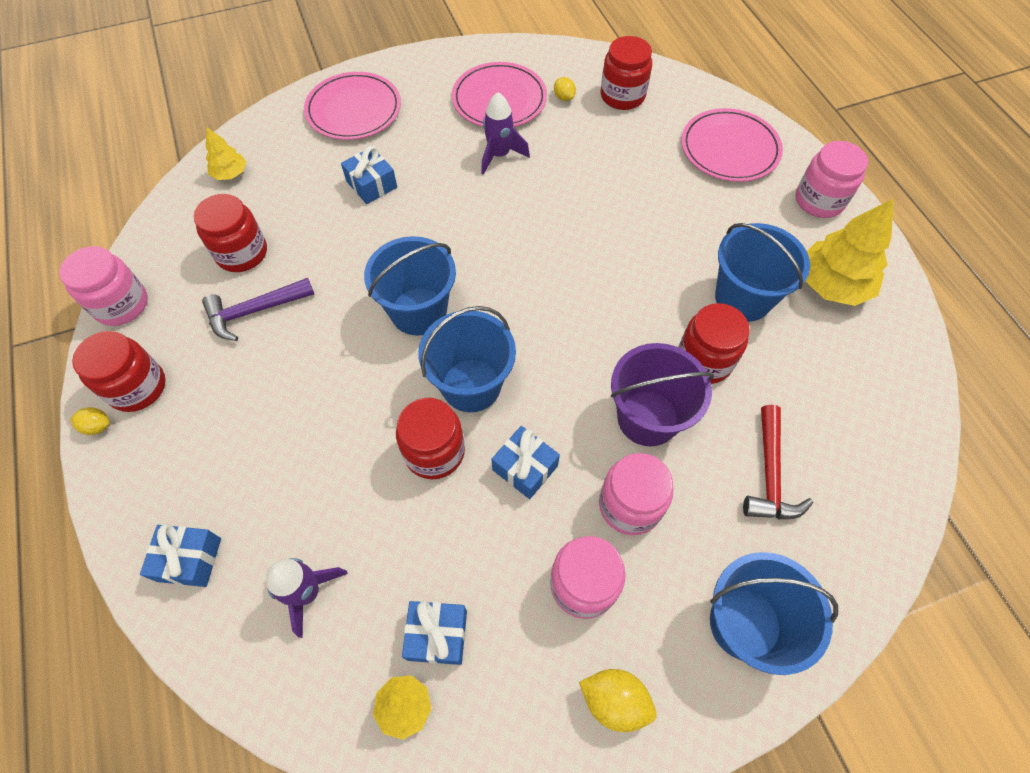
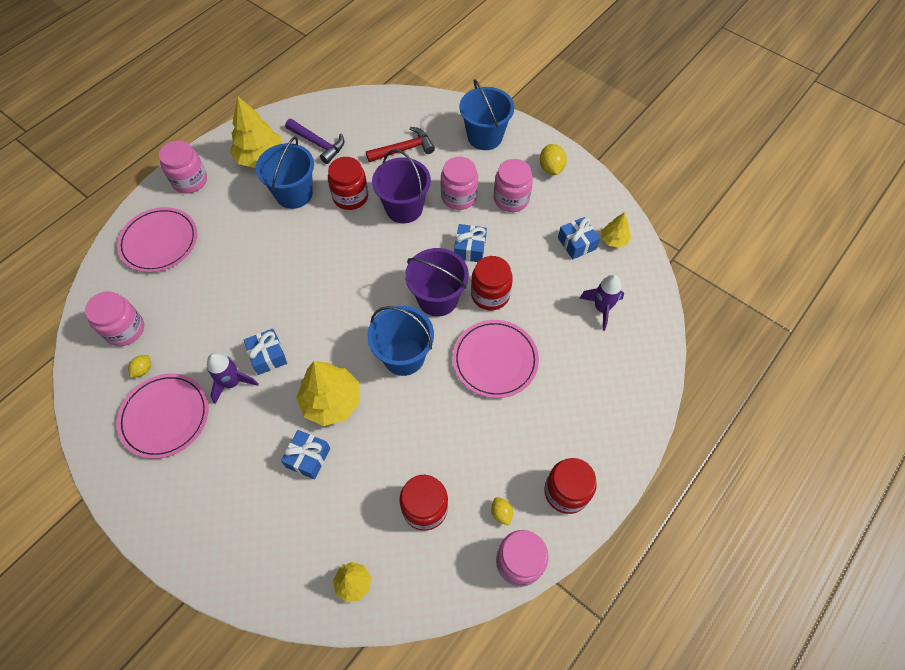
camera: 120 degrees left, 0 degrees up
yellow lemon [70,407,110,435] -> yellow lemon moved to [491,497,513,526]
blue gift [140,524,221,587] -> blue gift moved to [244,329,287,375]
purple hammer [202,278,314,341] -> purple hammer moved to [285,119,344,164]
pink plate [304,72,401,140] -> pink plate moved to [453,320,539,398]
blue bucket [418,306,516,412] -> purple bucket [405,248,469,317]
red jar [601,36,652,110] -> pink jar [85,291,144,346]
none -> yellow tree [296,361,360,426]

